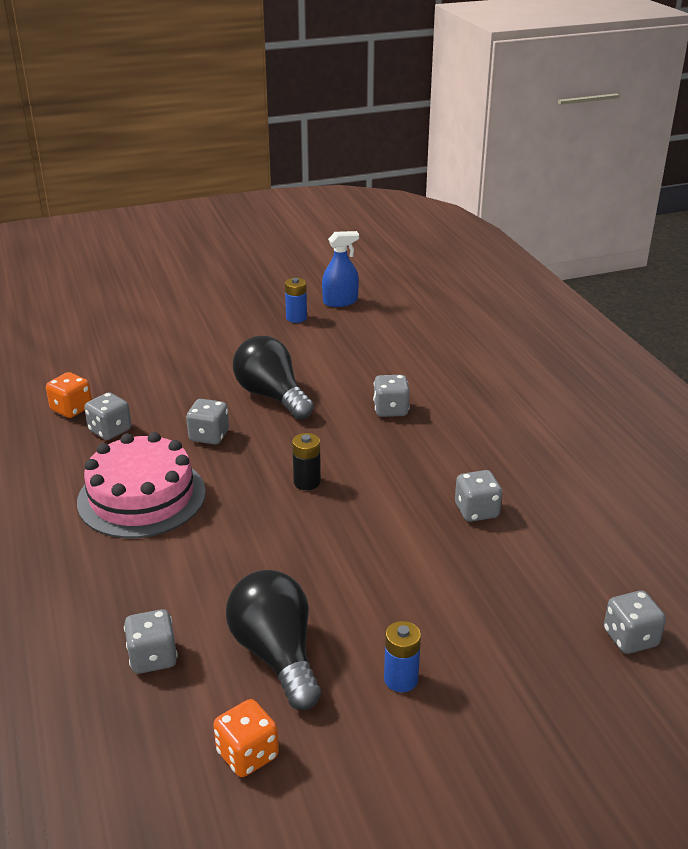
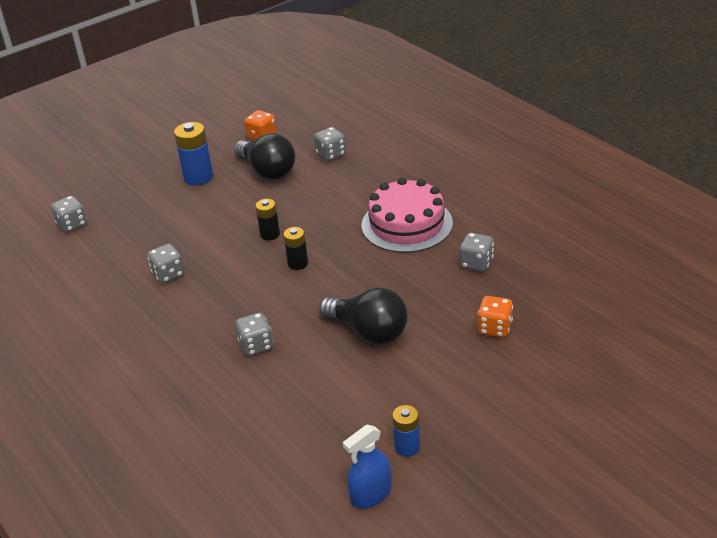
camera: 165 degrees right, 5 degrees up
orange dice [46,372,92,418] -> orange dice moved to [477,296,513,338]
grey dice [186,399,229,445] -> none
blue battery [384,621,421,692] -> blue battery [174,122,213,185], size x1.62
none -> black battery [255,199,280,240]

